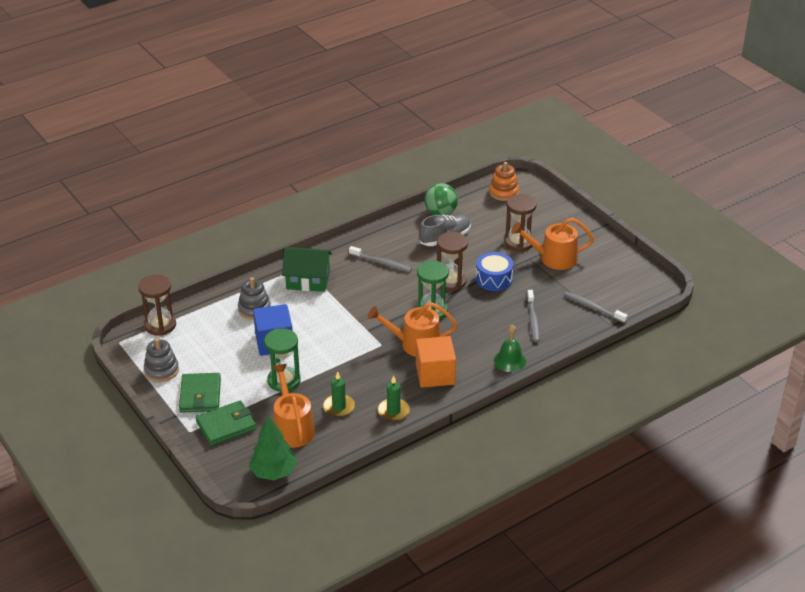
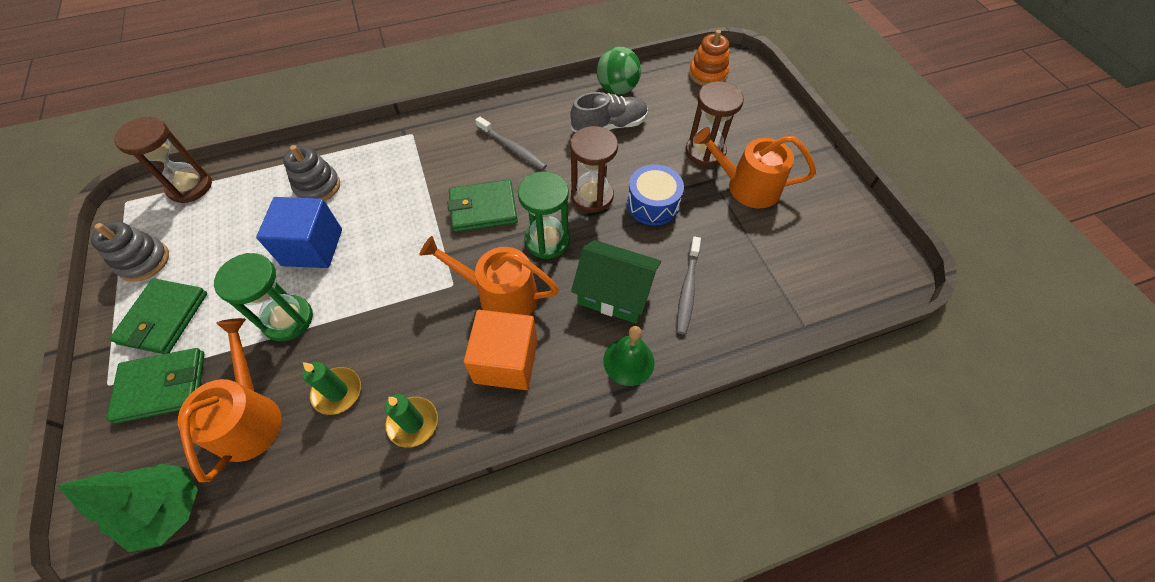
camera: 15 degrees right, 20 degrees up
green house [282,247,332,292] -> green house moved to [571,240,661,323]
grey toothbrush [564,291,628,323] -> none
none -> green wallet [447,180,518,232]

